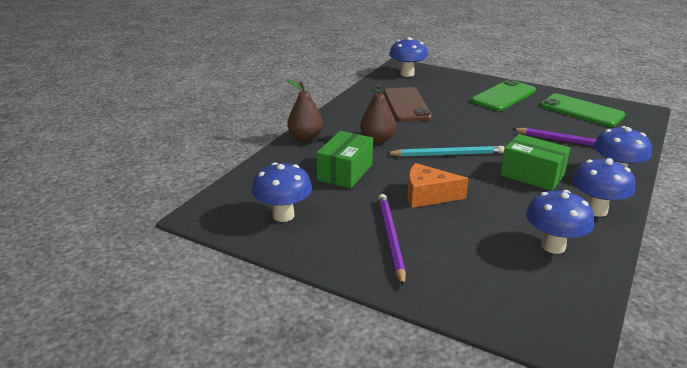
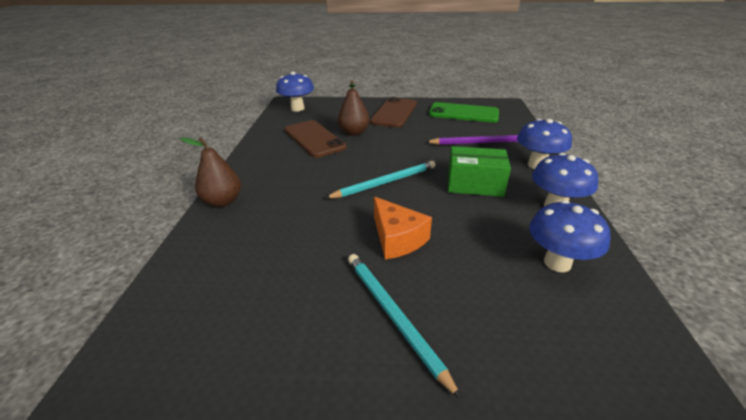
camera: 25 degrees left, 5 degrees up
blue mushroom [252,162,312,222] -> none
green box [316,131,373,189] -> none
brown pear [360,84,396,144] -> brown pear moved to [338,80,369,136]
purple pencil [378,194,406,287] -> turquoise pencil [348,254,462,400]
orange cheese [407,163,469,208] -> orange cheese turned 105 degrees counterclockwise [374,197,432,260]
green phone [471,79,536,111] -> brown phone [370,97,417,128]

